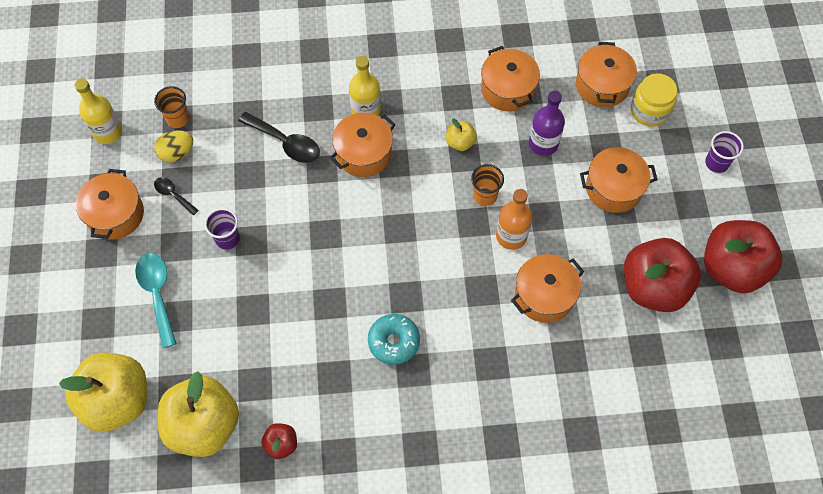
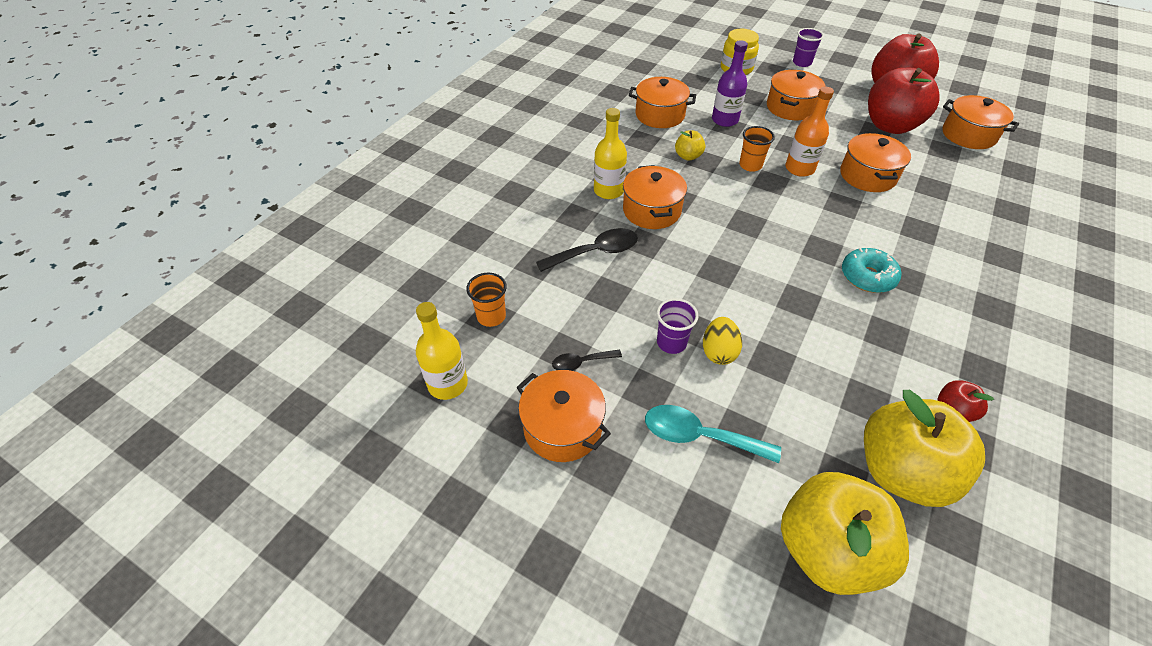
camera: 55 degrees left, 15 degrees down
yellow egg [154,130,193,162] -> yellow egg moved to [703,317,742,365]
orange pot [576,42,637,107] -> orange pot moved to [943,95,1019,149]

